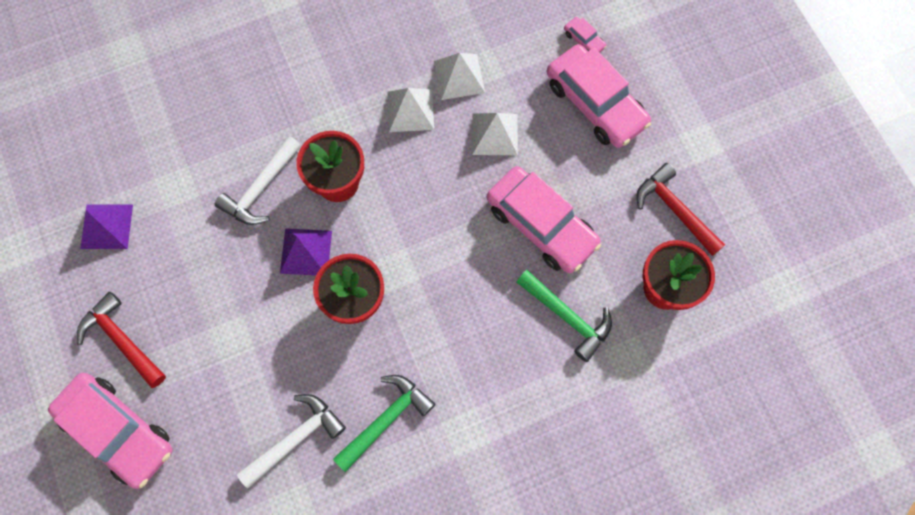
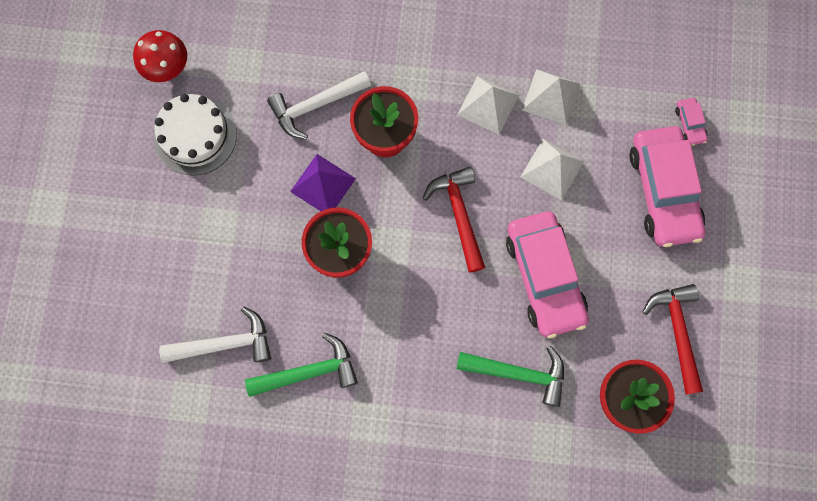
camera: 30 degrees right, 5 degrees up
pink car [48,373,173,489] -> none
red hammer [77,292,166,388] -> red hammer moved to [423,167,485,273]
purple pyramid [80,205,133,249] -> red mushroom [133,30,187,82]
green hammer [516,270,612,362] -> green hammer turned 60 degrees counterclockwise [457,346,564,407]
none -> white cake [154,94,237,175]

